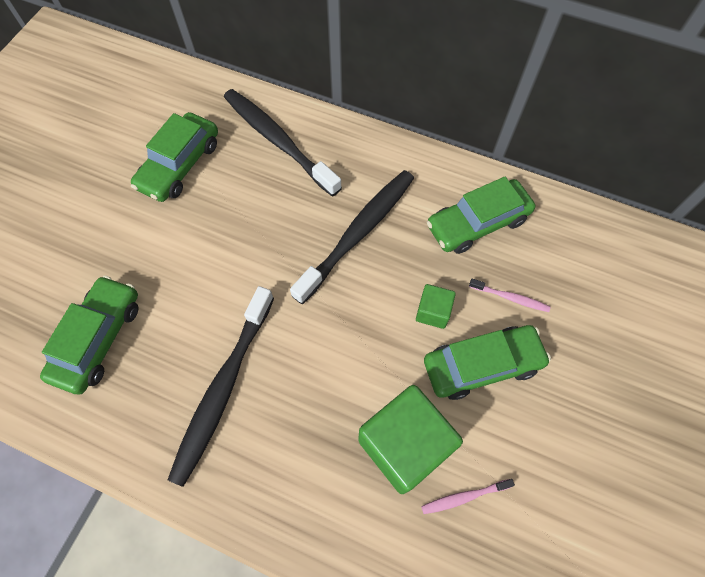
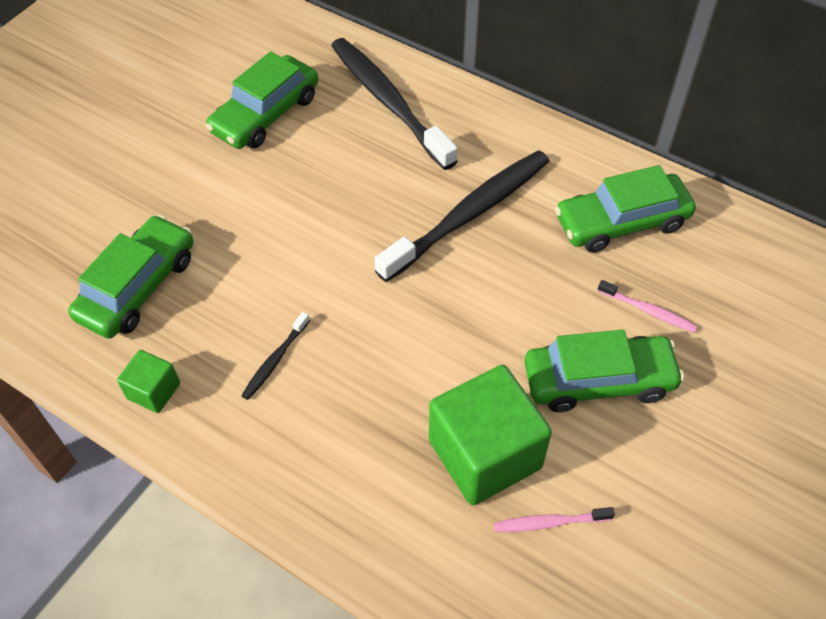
camera: 10 degrees right, 10 degrees down
black toothbrush [168,286,274,487] -> black toothbrush [241,312,310,400], size x0.43
green cube [416,284,456,329] -> green cube moved to [117,350,180,413]

